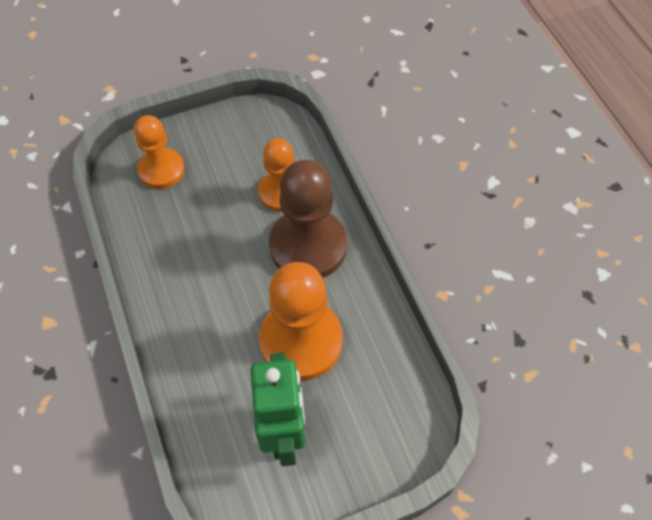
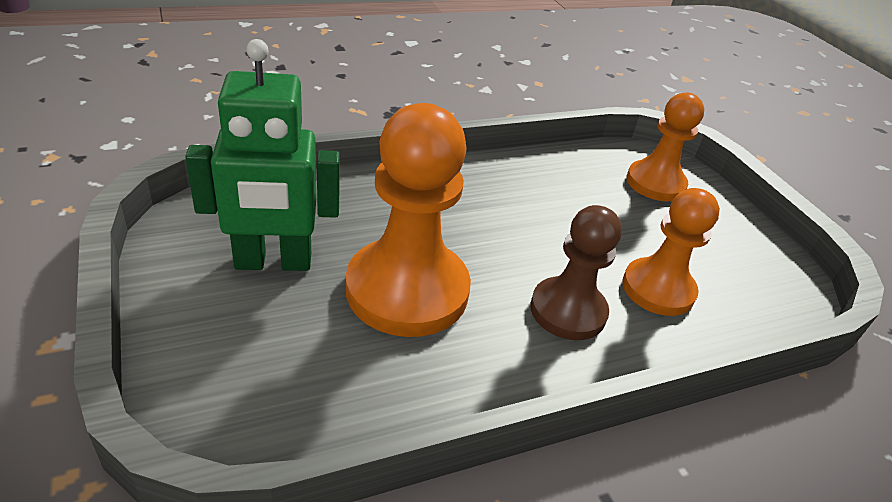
camera: 85 degrees right, 20 degrees down
brown pawn [269,160,347,278] -> brown pawn [530,205,622,340], size x0.63

